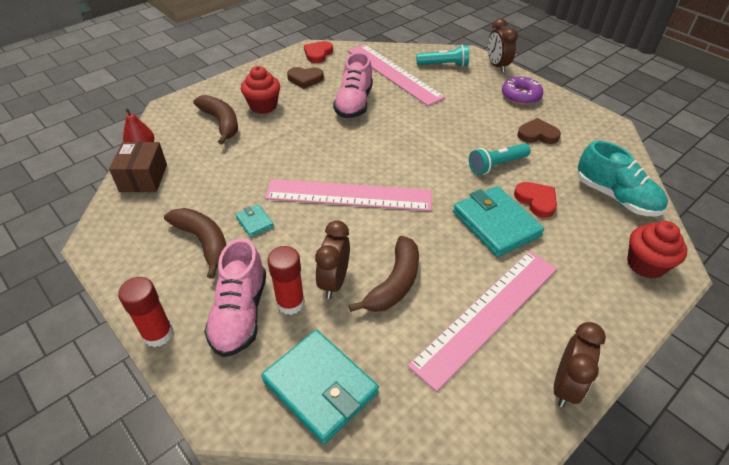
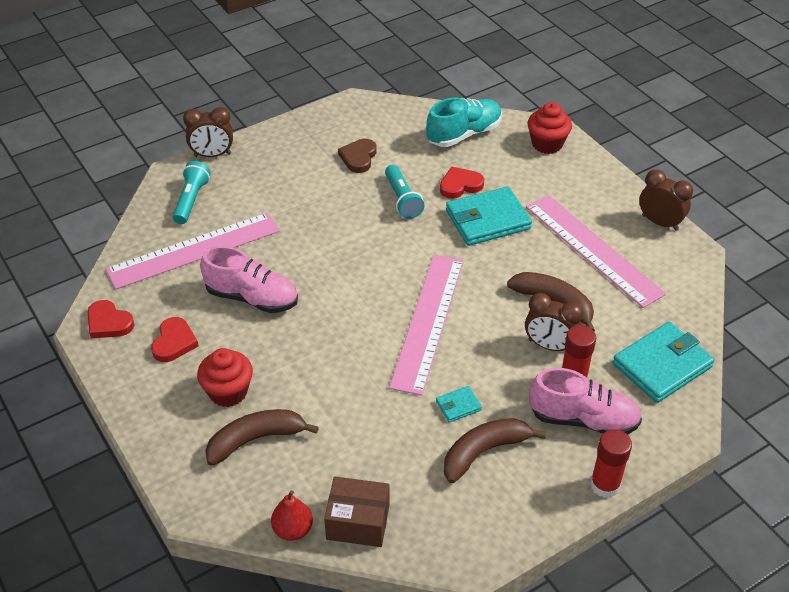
camera: 80 degrees left, 0 degrees up
brown heart [287,67,324,89] -> red heart [151,317,199,362]
purple donut [502,77,543,105] -> none

